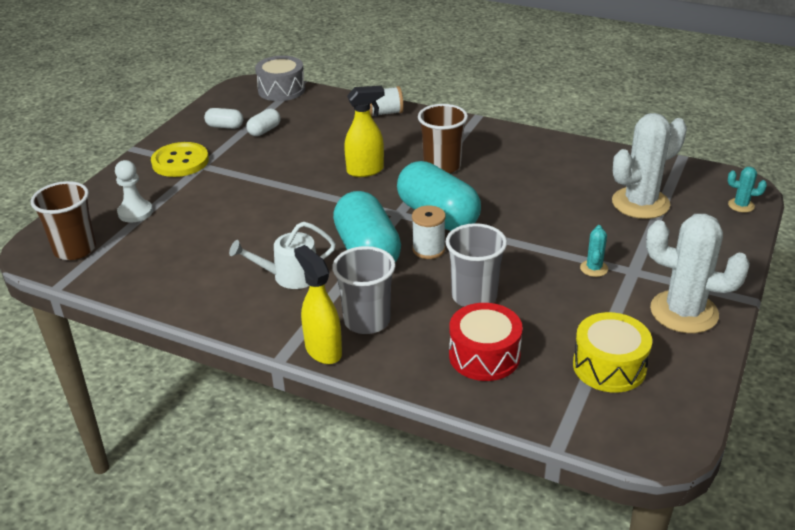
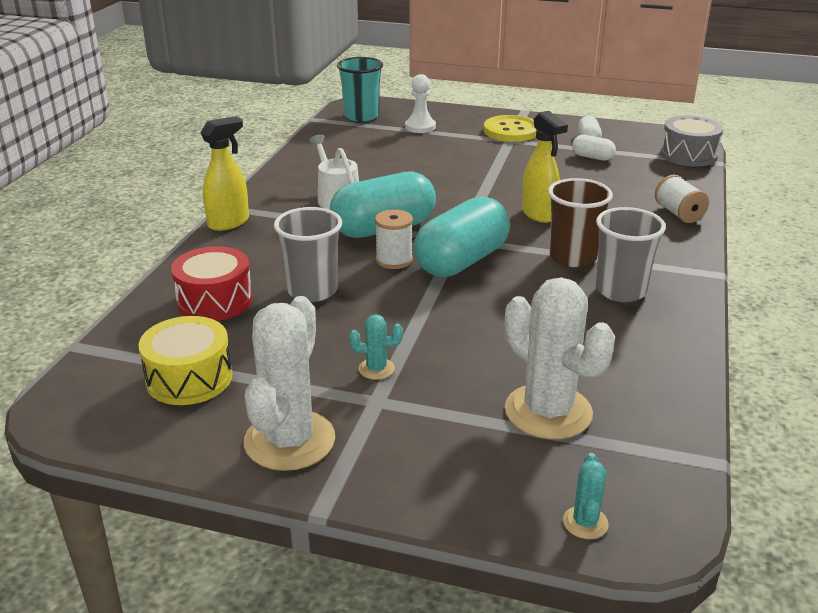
camera: 80 degrees right, 5 degrees down
brown cup [31,181,96,260] -> turquoise cup [337,57,383,122]
grey cup [332,246,396,334] -> grey cup moved to [596,207,666,302]

